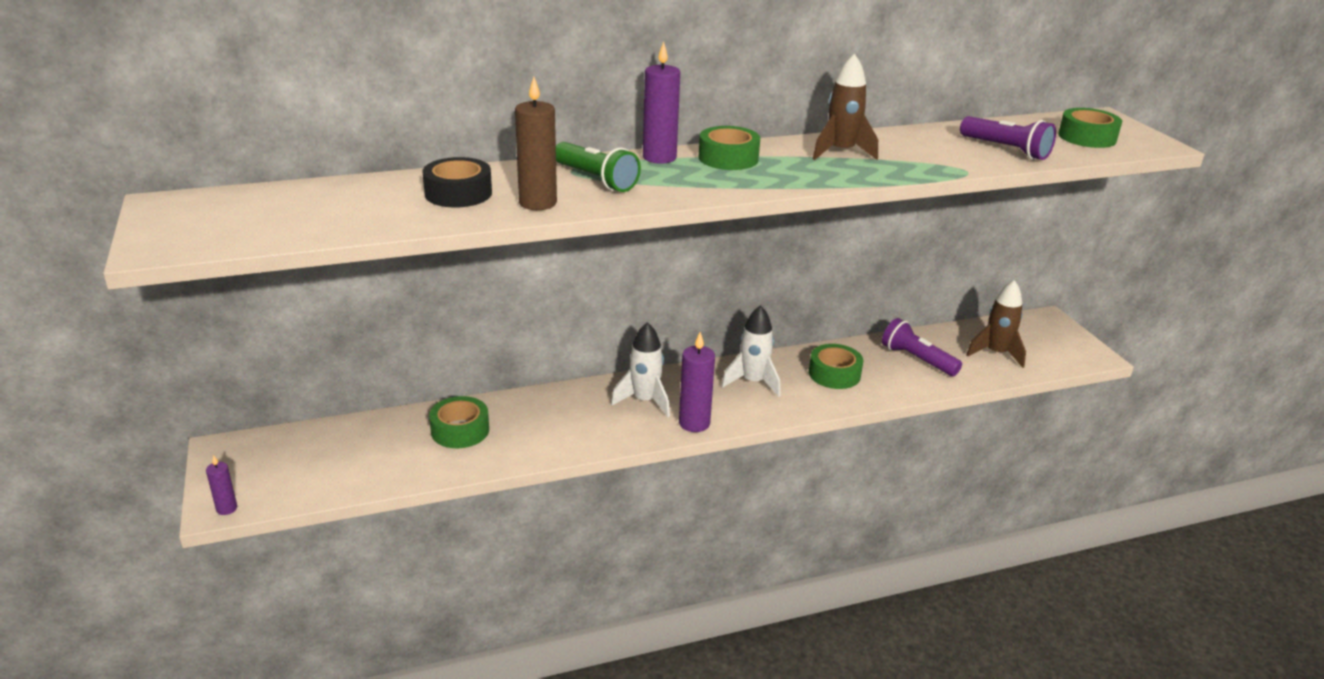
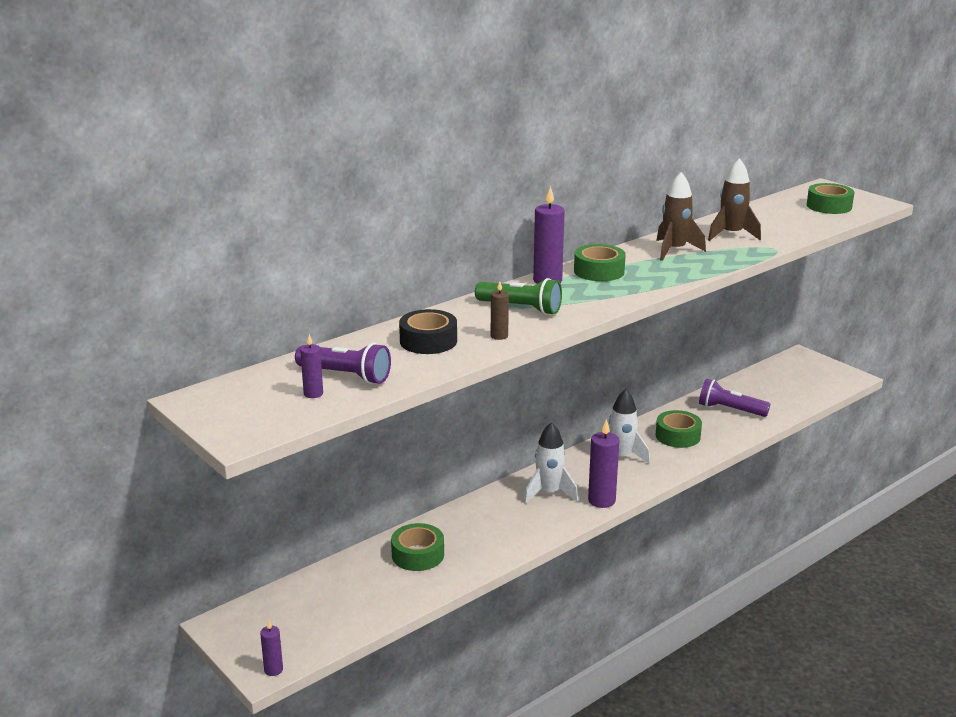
camera: 20 degrees left, 5 degrees down
brown candle [515,77,557,210] -> brown candle [491,281,509,340], size x0.55
purple flashlight [960,116,1056,160] -> purple flashlight moved to [295,343,391,384]
brown rocket [966,280,1026,368] -> brown rocket moved to [708,158,761,241]
none -> purple candle [300,334,323,398]

